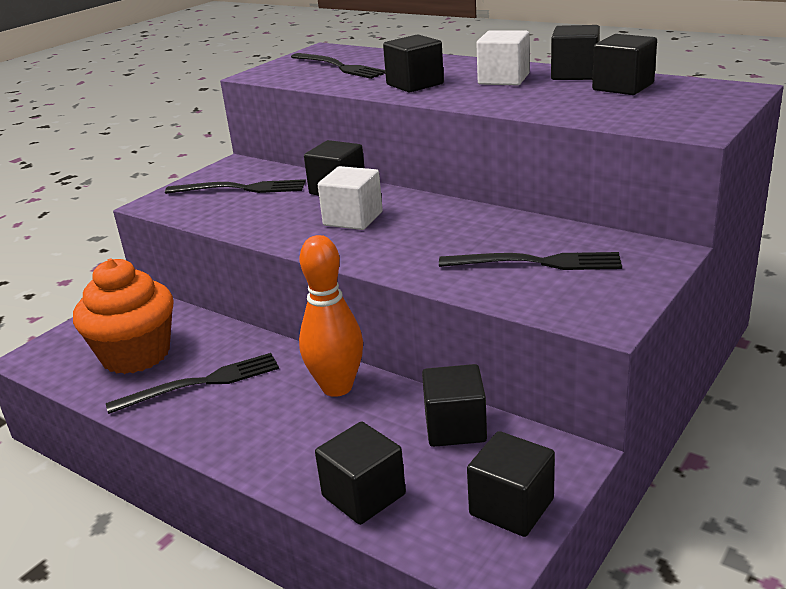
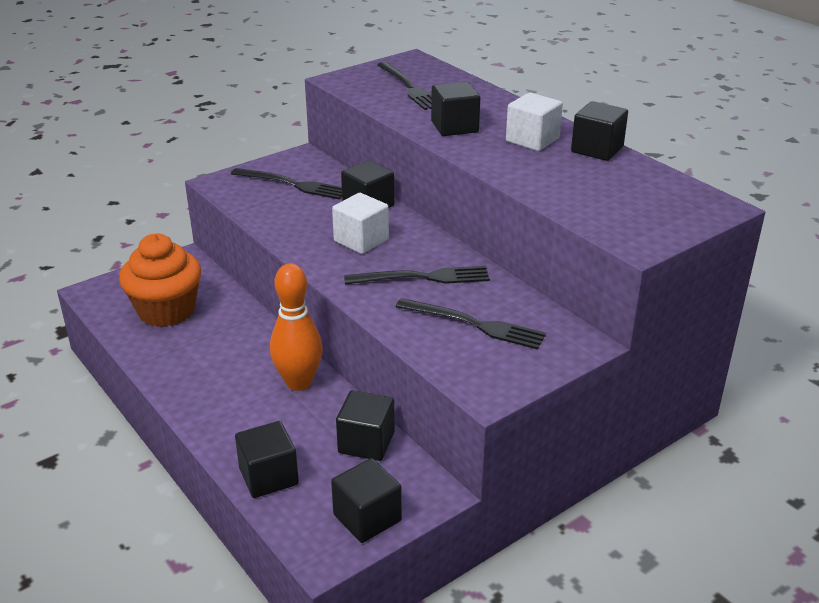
camera: 15 degrees right, 5 degrees up
black fork [106,353,279,414] -> black fork moved to [344,266,490,284]
black cube [592,34,657,95] -> none

